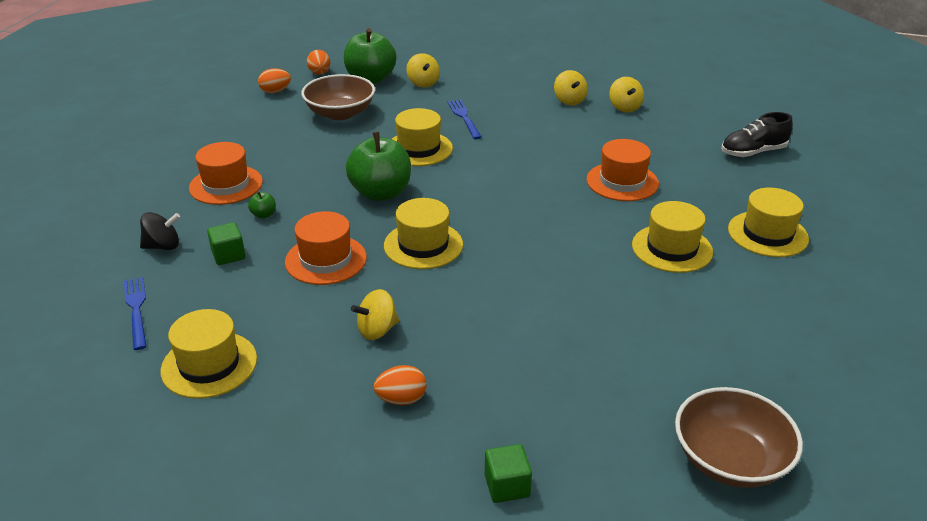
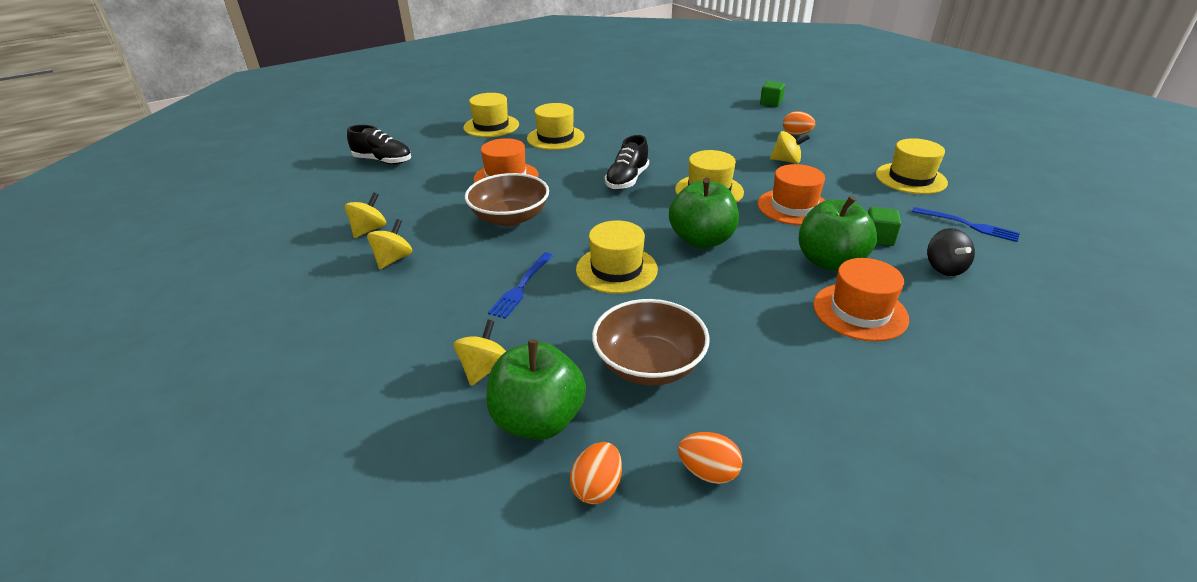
camera: 140 degrees left, 0 degrees up
blue fork [124,277,147,350] -> blue fork turned 75 degrees counterclockwise [912,207,1020,242]
black spinning top [140,212,180,250] -> black spinning top turned 120 degrees counterclockwise [927,228,975,276]
green apple [248,191,276,219] -> green apple [799,195,877,271], size x2.48
brown bowl [675,387,803,488] -> brown bowl moved to [465,173,549,226]
none -> black shoe [605,135,649,190]

